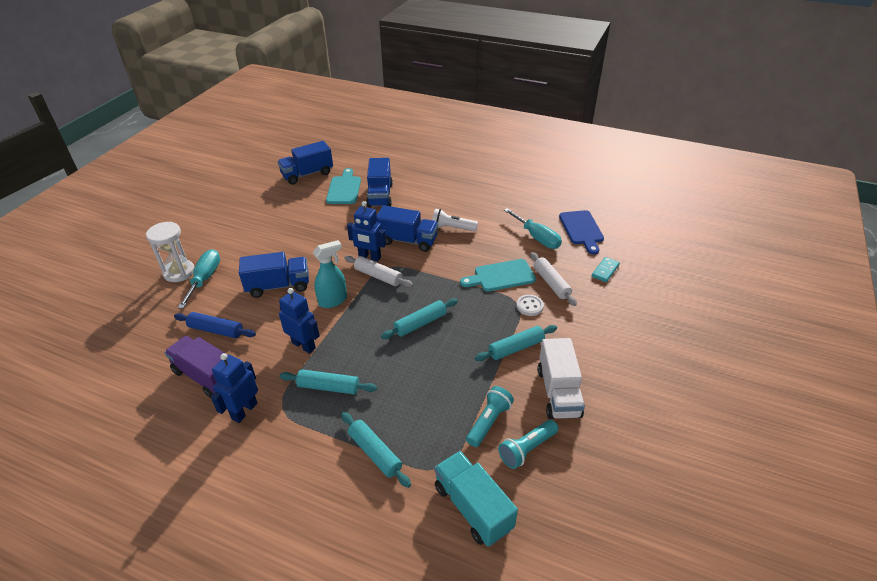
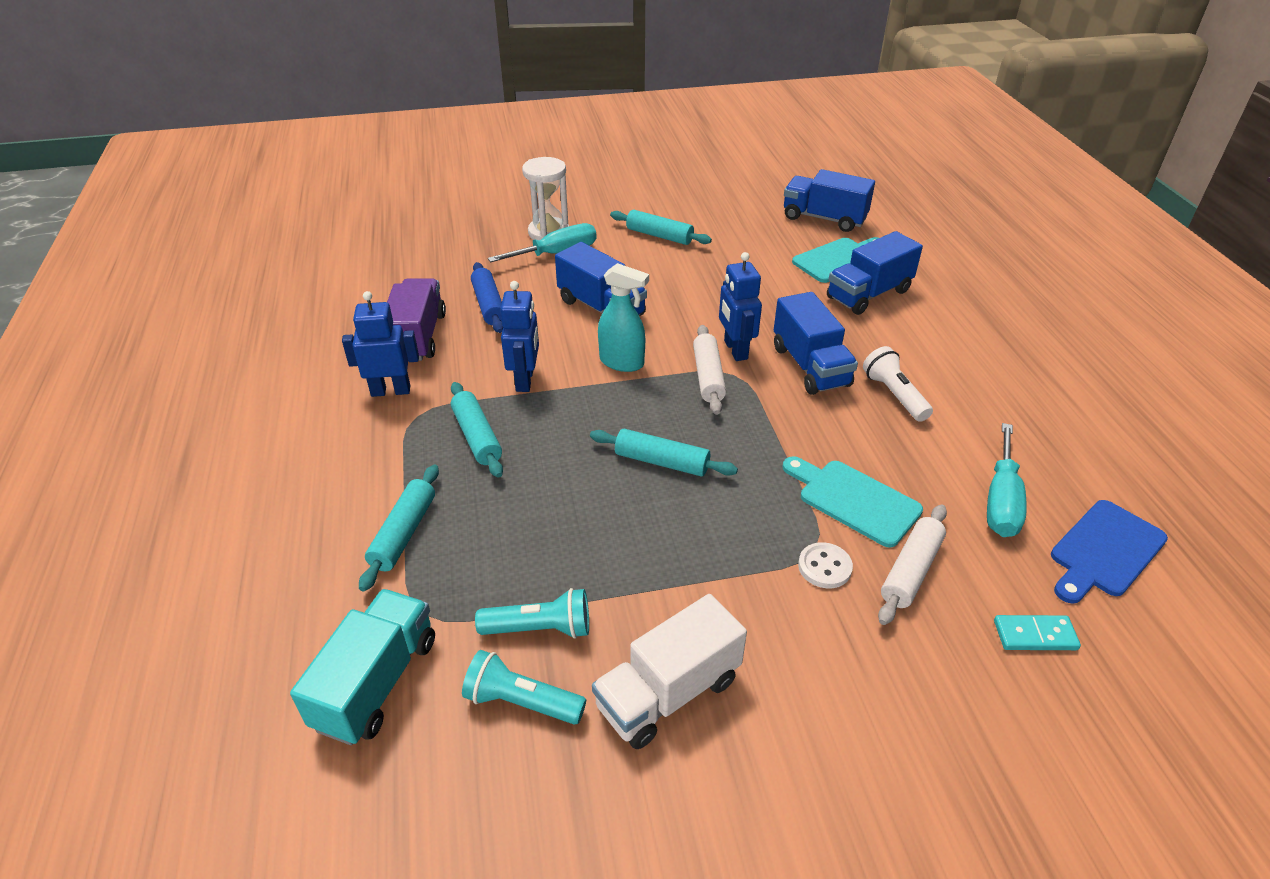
camera: 55 degrees right, 0 degrees up
turquoise rolling pin [475,325,557,361] -> turquoise rolling pin moved to [610,210,712,245]

